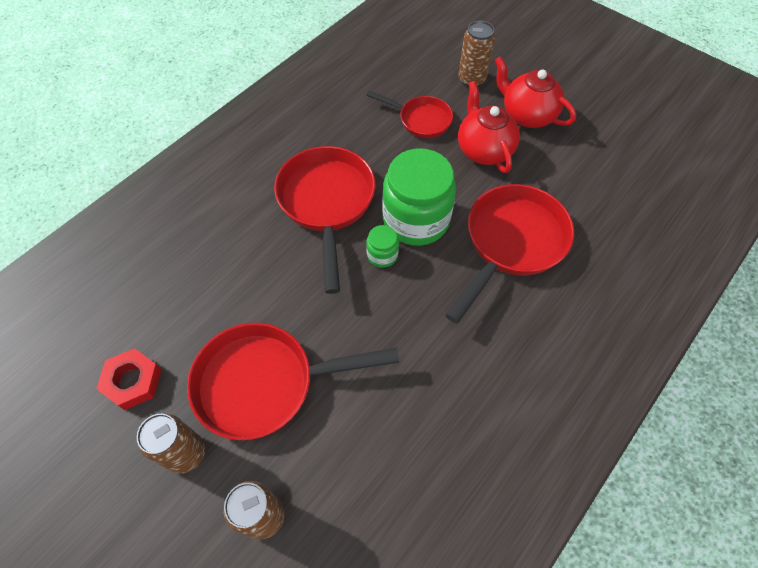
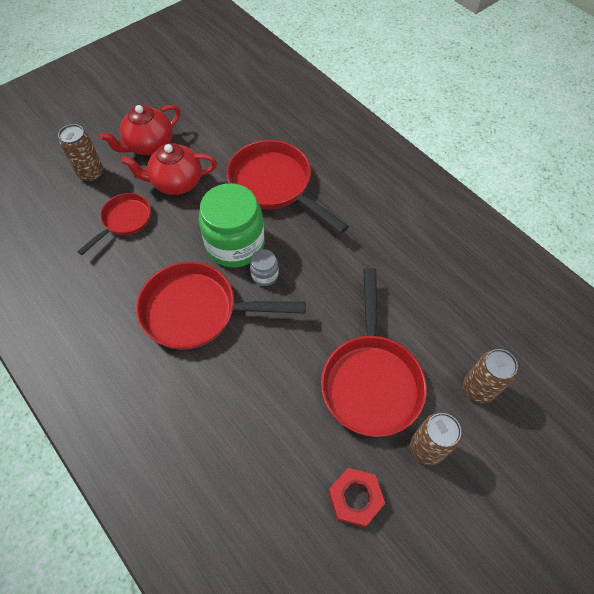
camera: 80 degrees left, 0 degrees up
green jar [366,225,399,268] -> grey jar [250,249,279,286]

